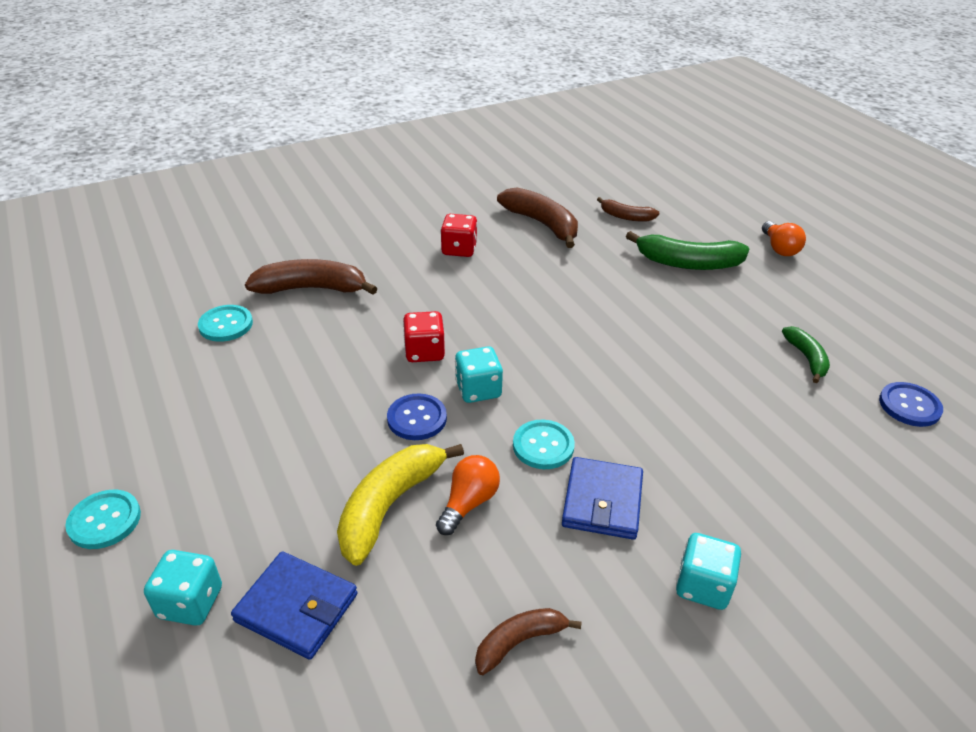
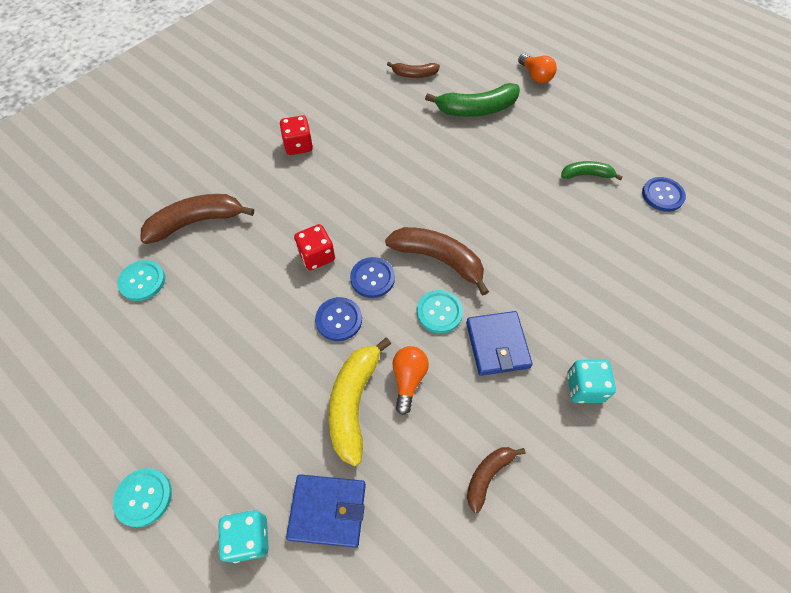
camera: 20 degrees left, 20 degrees up
turquoise dice [455,346,503,403] -> blue button [350,257,395,298]
brown banana [497,187,578,248] -> brown banana moved to [385,227,489,295]
green banana [782,326,830,383] -> green banana turned 60 degrees counterclockwise [561,161,623,180]

